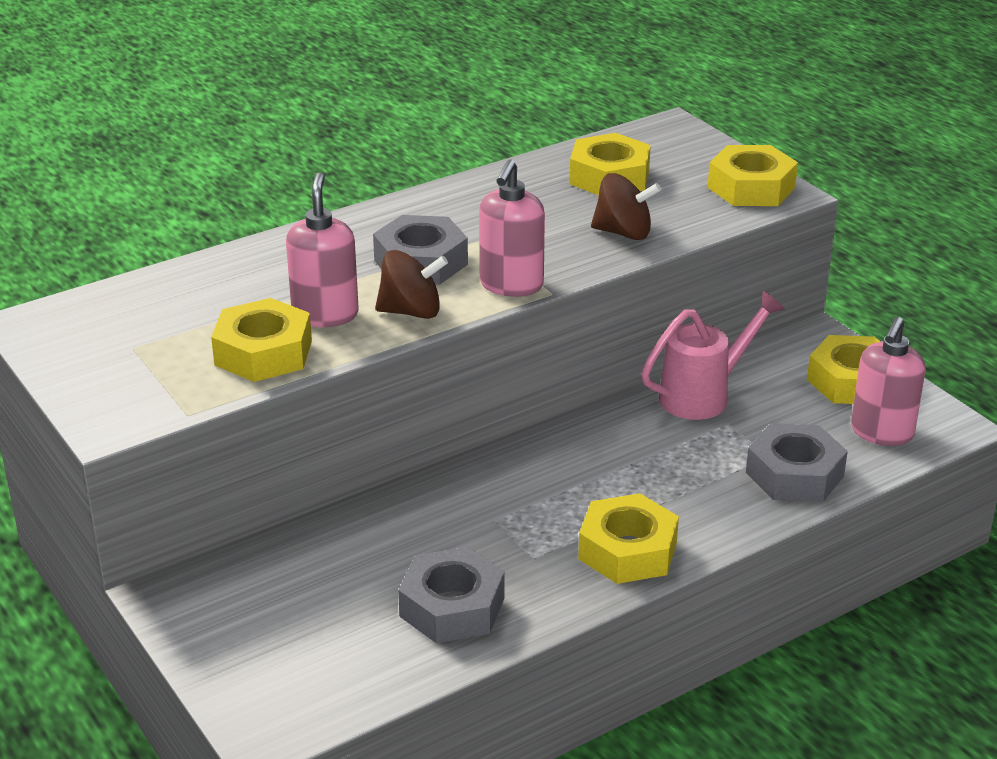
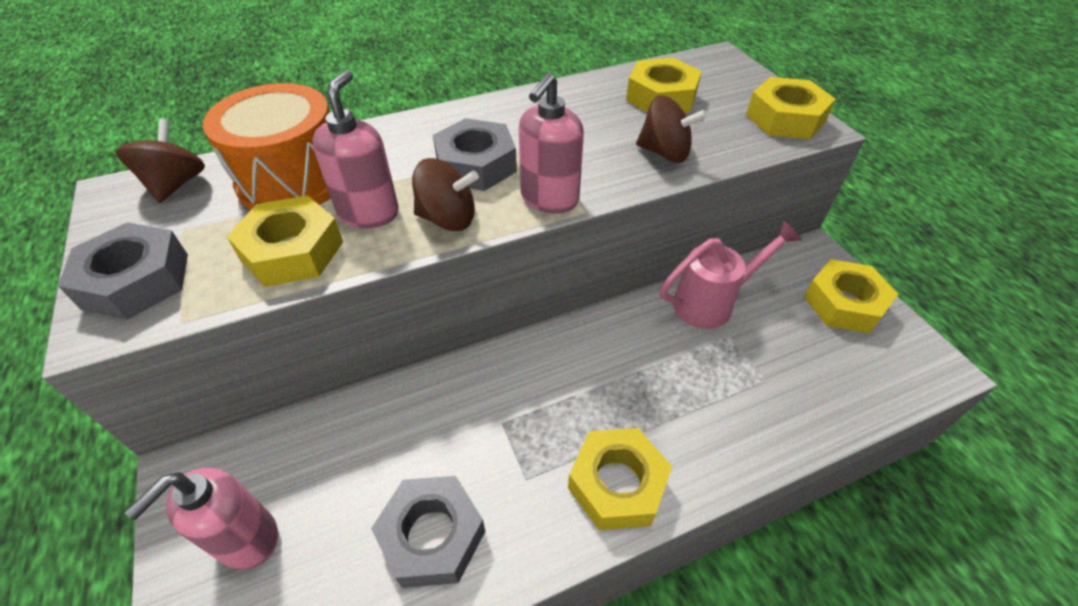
camera: 10 degrees right, 15 degrees up
grey nut [746,423,848,502] -> grey nut moved to [58,222,188,320]
pink soap dispenser [851,317,926,446] -> pink soap dispenser moved to [125,468,278,570]
none -> brown spinning top [116,119,205,203]
none -> orange drum [203,83,331,210]

